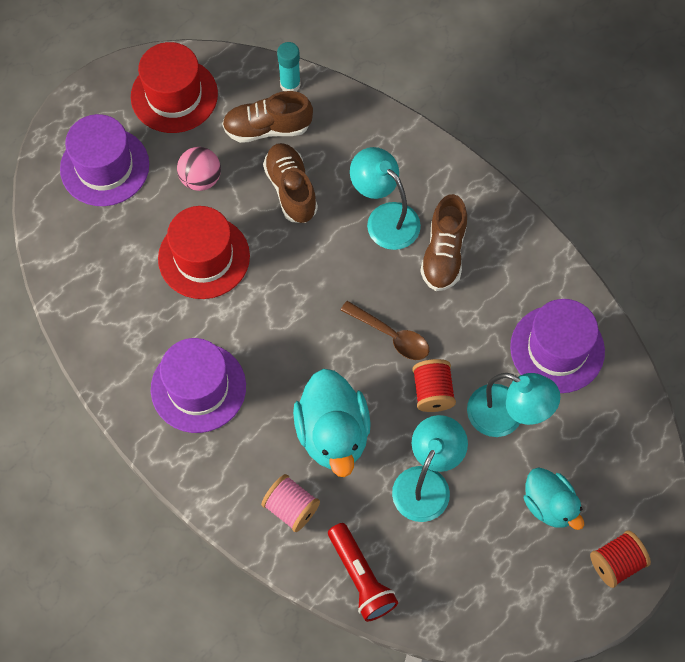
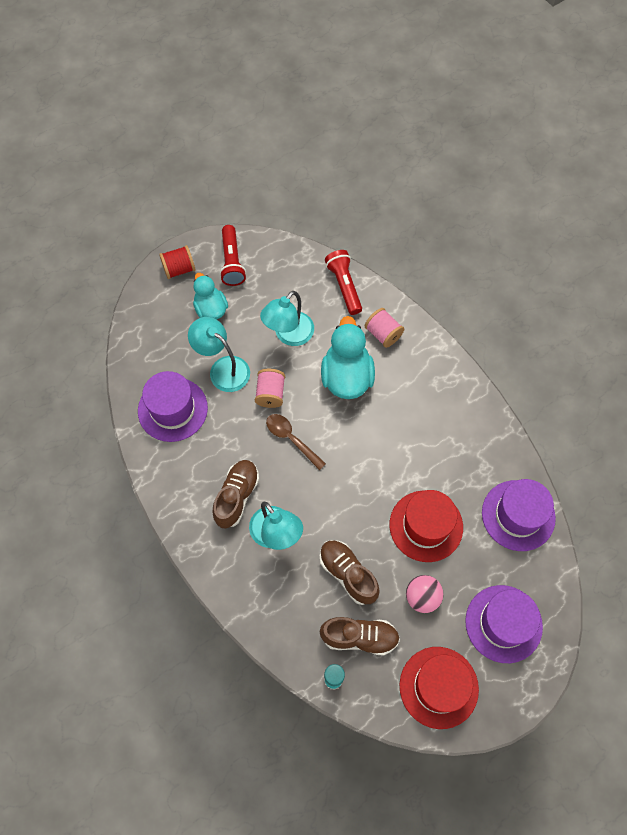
camera: 170 degrees left, 0 degrees up
purple hat [151,338,246,433] -> purple hat moved to [482,479,556,551]
brown shoe [263,143,318,223] -> brown shoe turned 150 degrees clockwise [320,540,380,605]
red spool [412,359,456,412] -> pink spool [255,369,285,408]
none -> red flashlight [220,225,246,286]

